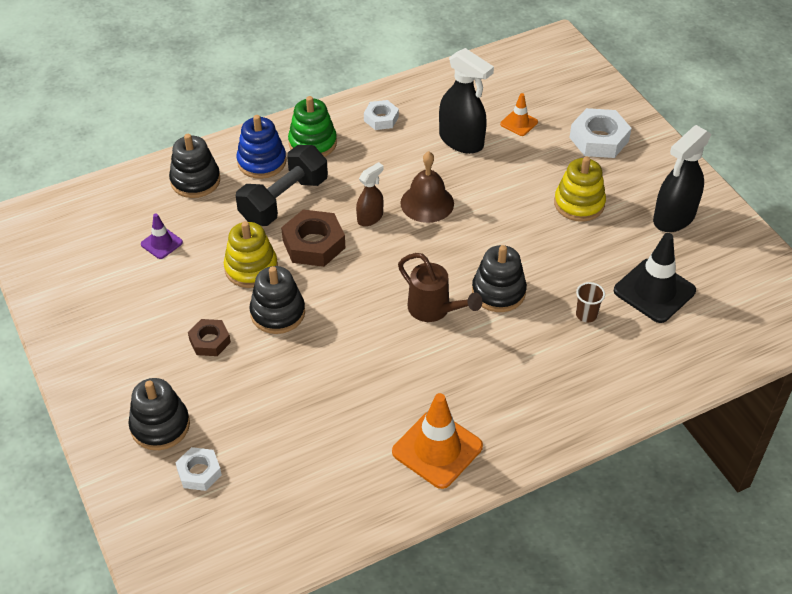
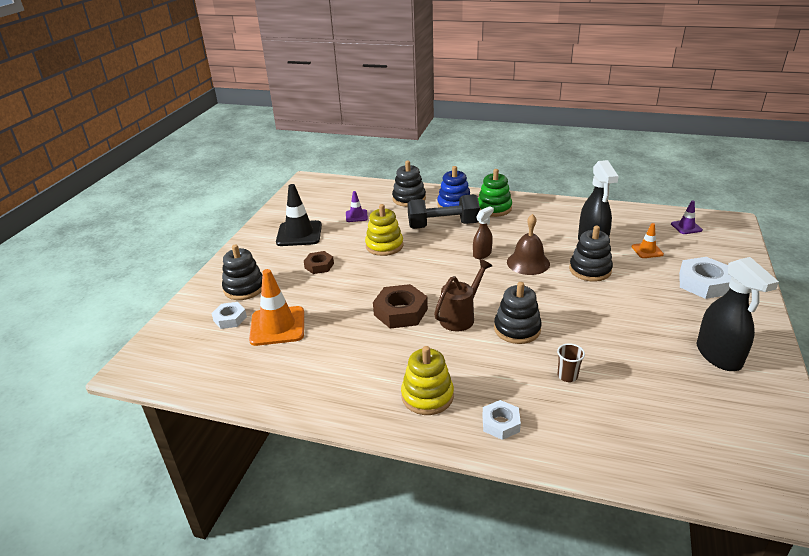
camera: 45 degrees right, 15 degrees down
black stacking toy [249,266,305,334] -> black stacking toy moved to [569,226,613,282]
brown nut [281,210,345,267] -> brown nut moved to [373,284,428,329]
brown spray bottle [356,162,384,226] -> brown spray bottle turned 45 degrees counterclockwise [473,206,494,259]
white nut [364,100,399,130] -> white nut moved to [483,400,521,440]
orange traffic cone [392,393,483,489] -> orange traffic cone moved to [249,269,304,346]
brown watering can [398,253,482,322] -> brown watering can turned 135 degrees counterclockwise [434,259,492,331]
yellow stacking toy [554,157,606,222] -> yellow stacking toy moved to [401,346,454,415]
black traffic cone [614,233,696,323] -> black traffic cone moved to [276,184,322,246]
black spray bottle [653,125,711,232] -> black spray bottle turned 105 degrees counterclockwise [697,257,779,371]
none -> purple traffic cone [671,201,703,234]

